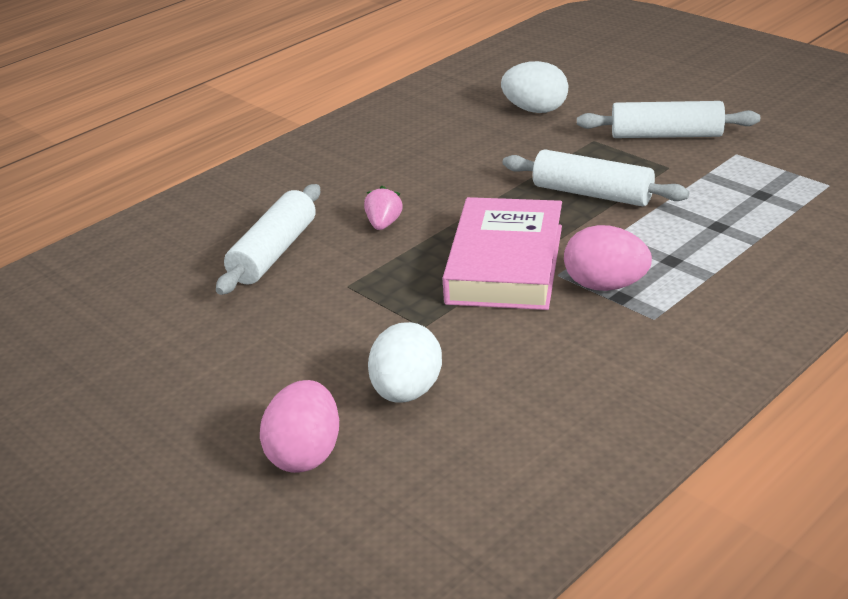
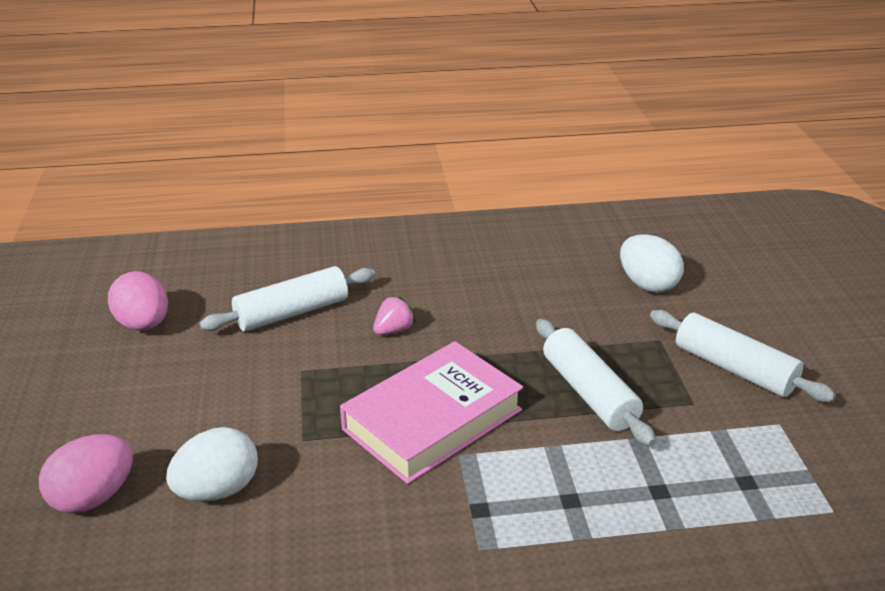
camera: 35 degrees right, 0 degrees up
pink egg [564,225,652,291] -> pink egg moved to [108,271,168,331]

